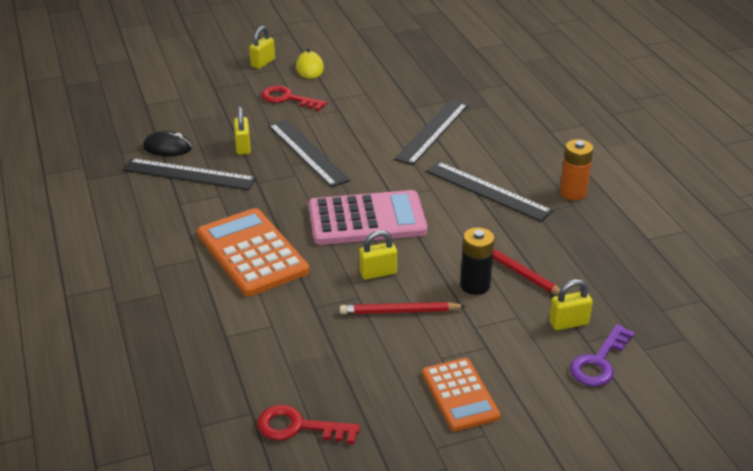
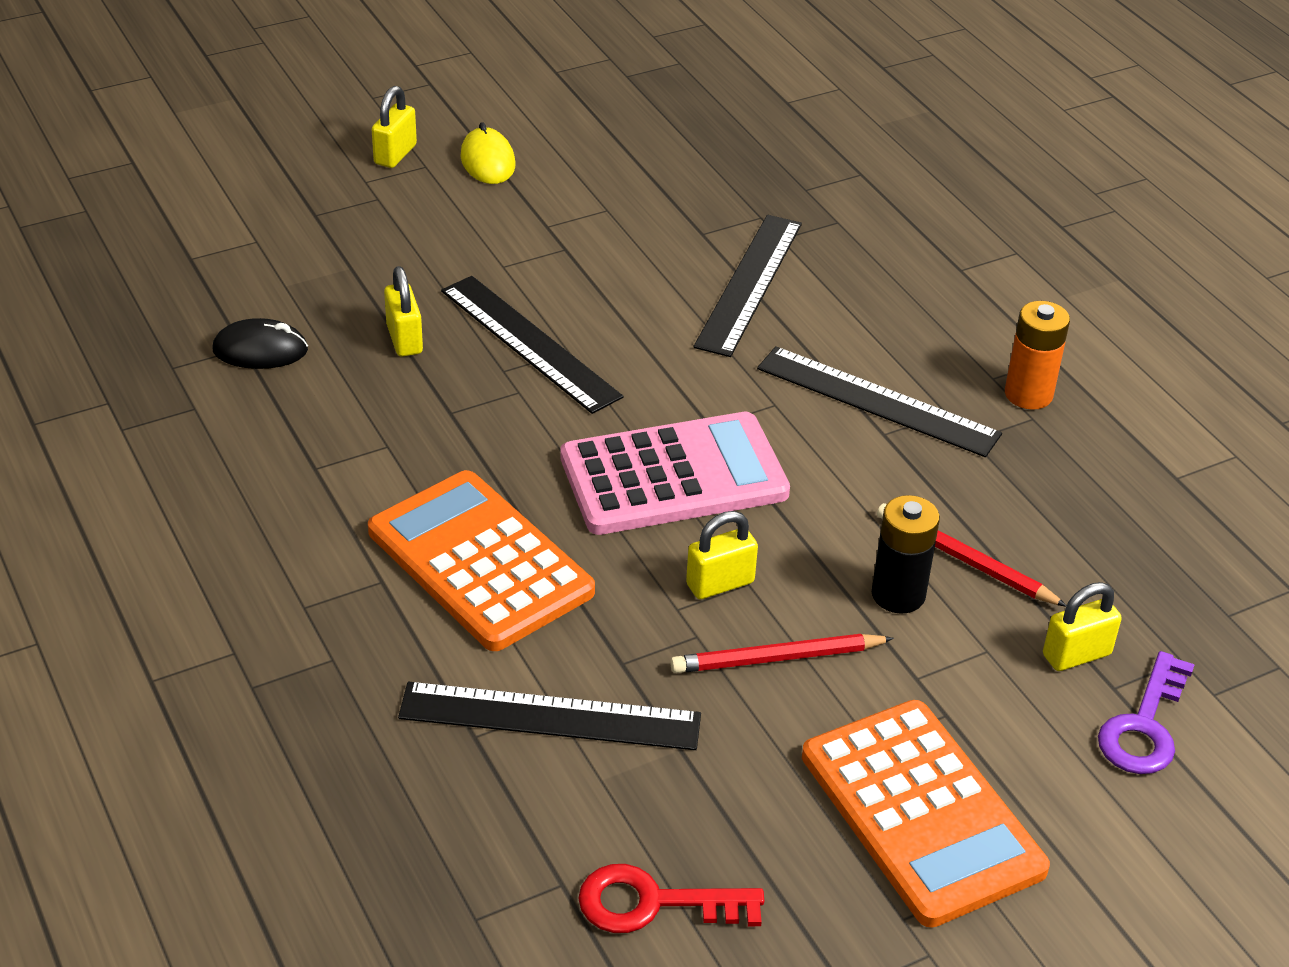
camera: 10 degrees left, 5 degrees up
black ruler [122,158,256,190] -> black ruler moved to [398,682,701,750]
red key [261,86,327,111] -> none
orange calculator [422,358,500,431] -> orange calculator [802,700,1050,928], size x1.59

